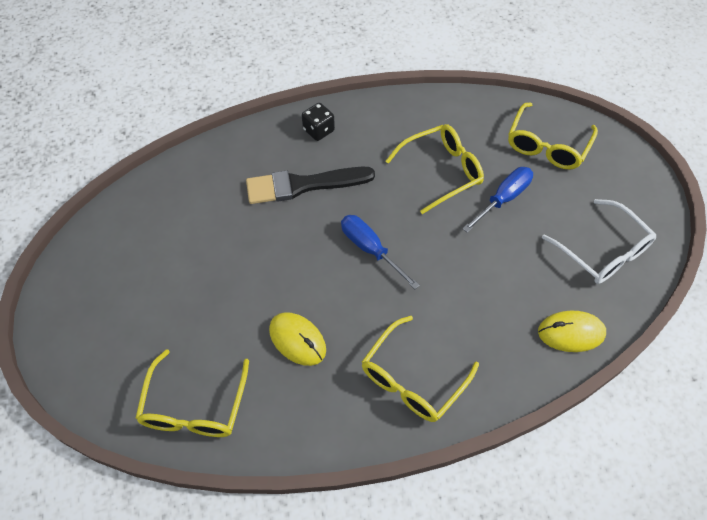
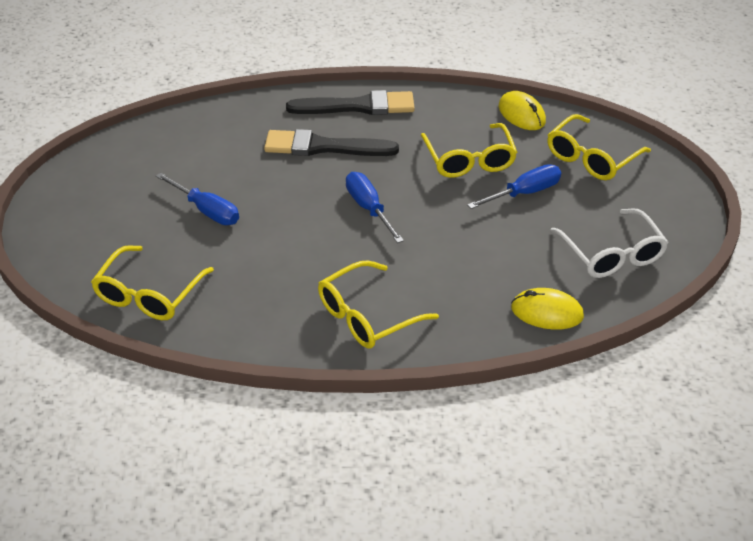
camera: 15 degrees right, 15 degrees down
yellow mouse [269,312,326,366] -> yellow mouse moved to [499,91,546,130]
black dice [302,103,335,141] -> black brush [286,90,415,115]
yellow glasses [386,124,484,214] -> yellow glasses turned 90 degrees clockwise [420,123,517,178]
none -> blue screwdriver [156,172,239,225]

